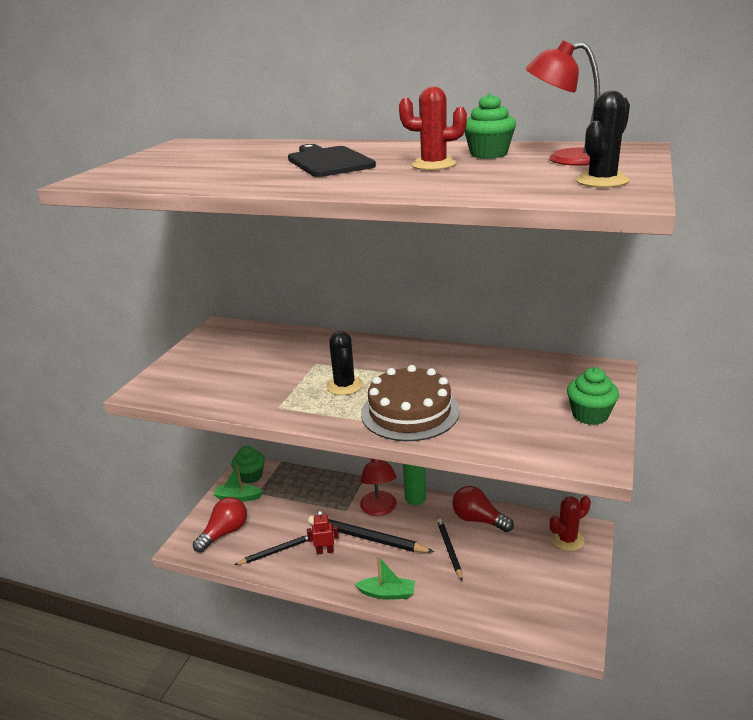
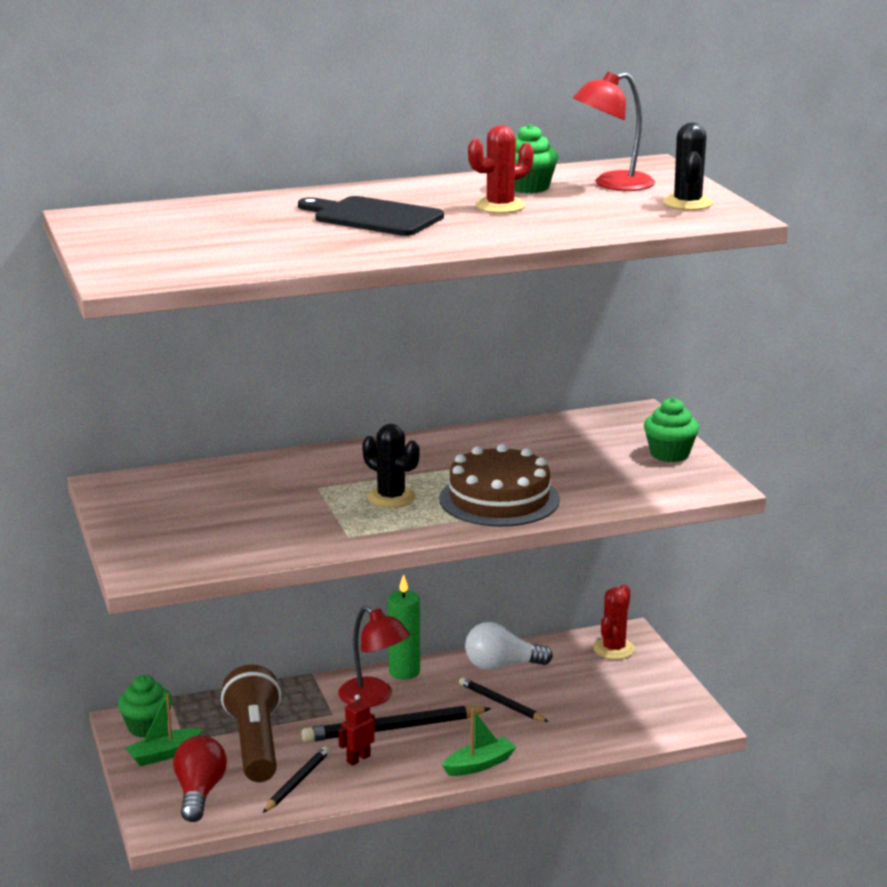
camera: 40 degrees left, 5 degrees down
red light bulb [452,486,514,532] -> white light bulb [465,622,553,670]
none -> brown flashlight [221,665,281,782]

